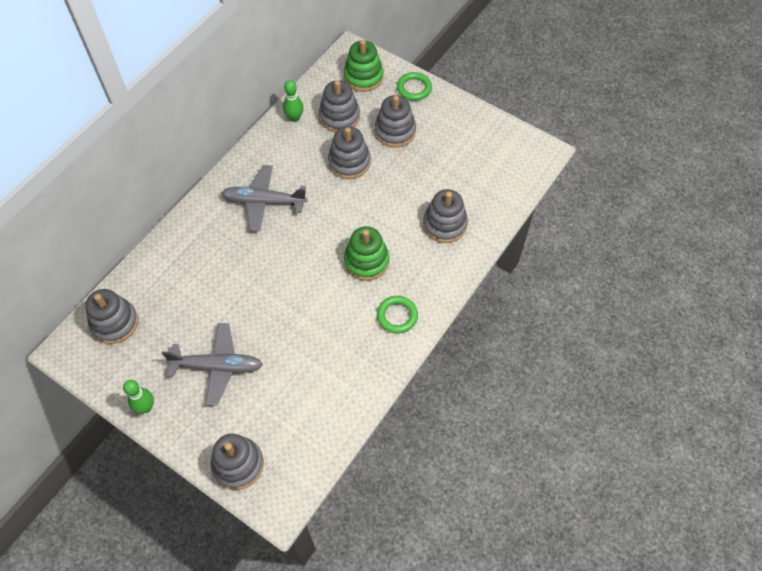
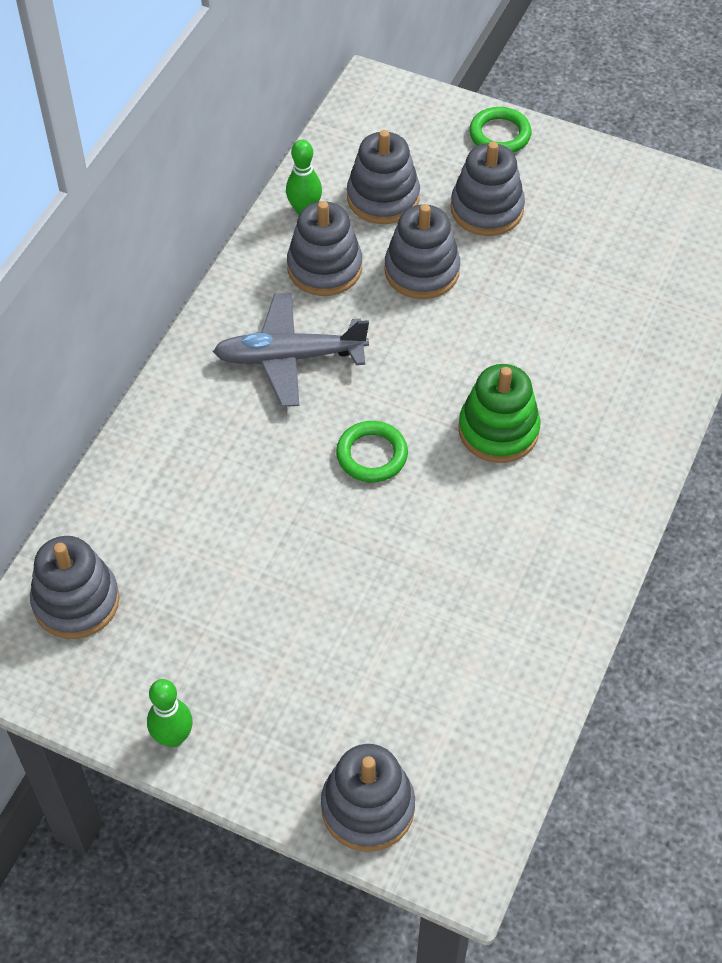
camera: 10 degrees left, 5 degrees down
grey plane [162,323,263,405] -> none
green stacking toy [344,40,384,92] -> none
green ring [377,296,418,334] -> green ring moved to [336,421,408,482]
grey stacking toy [423,189,468,243] -> grey stacking toy moved to [287,201,362,296]

